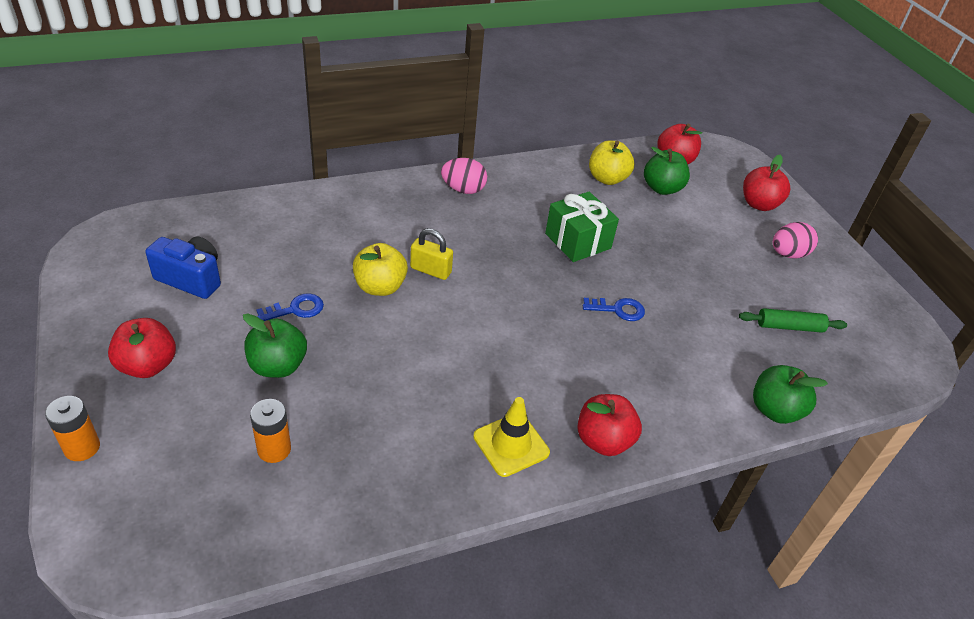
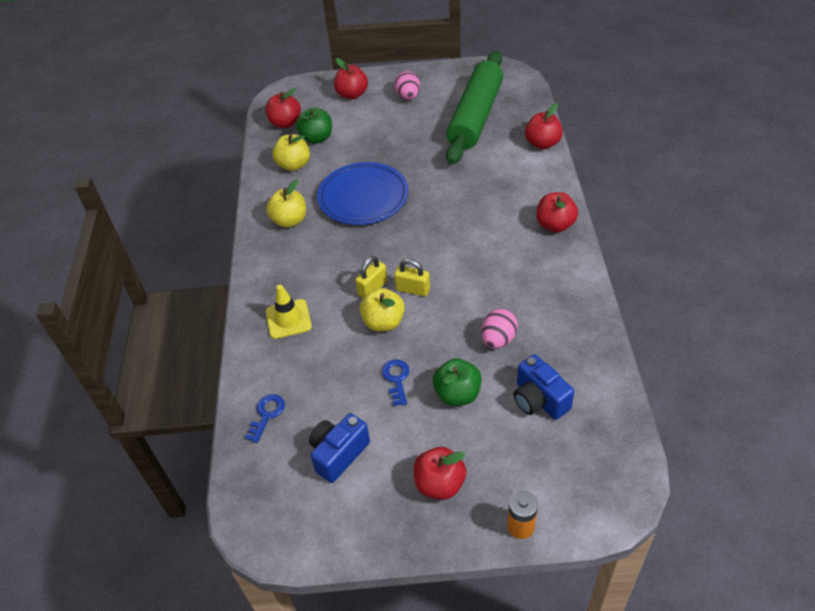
camera: 65 degrees left, 5 degrees up
orange battery [250,399,291,463] -> blue camera [514,354,574,420]
pink egg [441,158,487,194] -> pink egg moved to [481,308,518,348]
yellow traffic cone [473,397,550,477] -> yellow traffic cone moved to [266,285,312,339]
green gift [545,192,619,262] -> blue plate [317,162,409,225]
blue key [583,298,645,321] -> blue key moved to [245,394,285,443]
green rolling pin [739,308,847,333] -> green rolling pin [446,51,503,165], size x2.49
green apple [753,365,828,424] -> red apple [525,103,563,150]
none -> yellow apple [266,180,306,228]
none -> yellow padlock [394,259,430,296]

